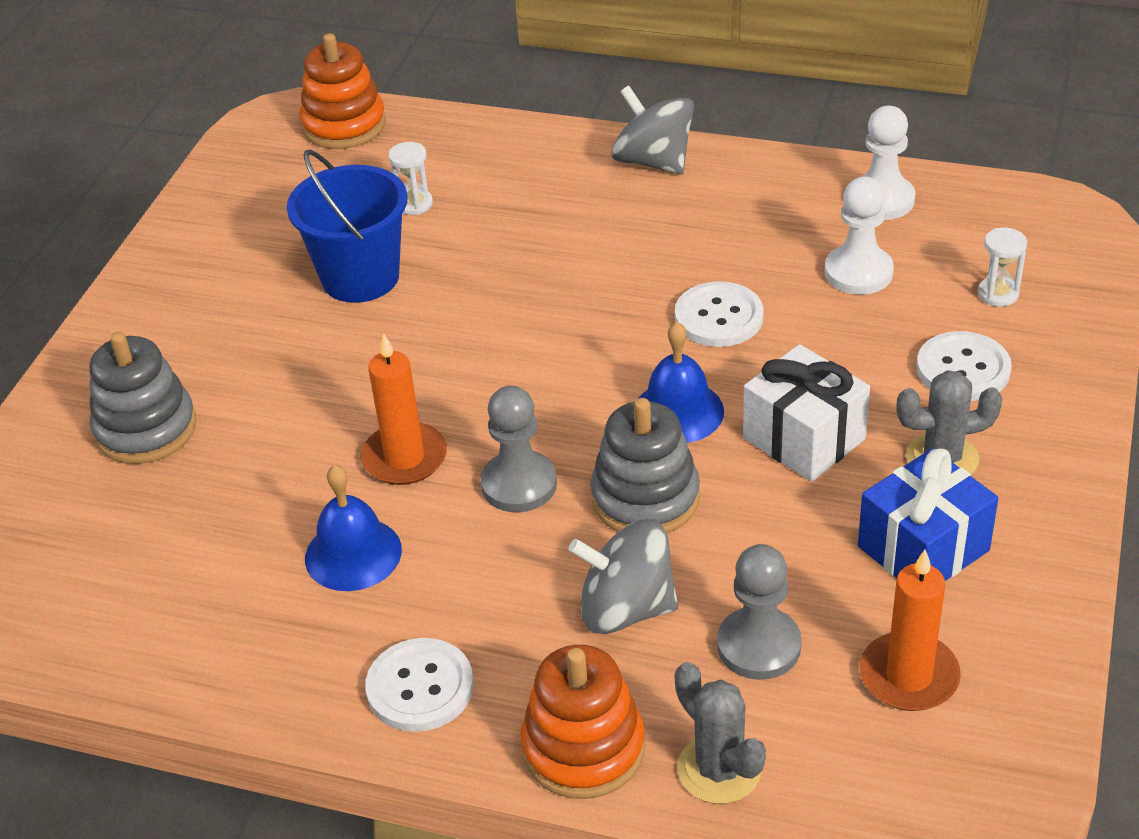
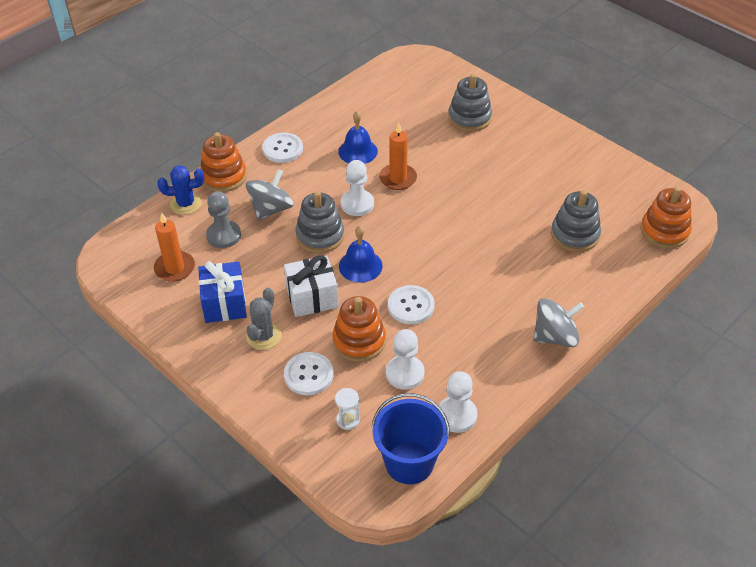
camera: 115 degrees right, 5 degrees up
blue bucket [287,150,408,303] -> blue bucket moved to [372,393,450,484]
white hourglass [388,142,433,215] -> grey stacking toy [551,190,601,252]
grey pawn [480,386,557,512] -> white pawn [341,160,374,216]
grey cactus [675,662,766,804] -> blue cactus [157,165,204,215]
none -> orange stacking toy [332,296,386,362]

